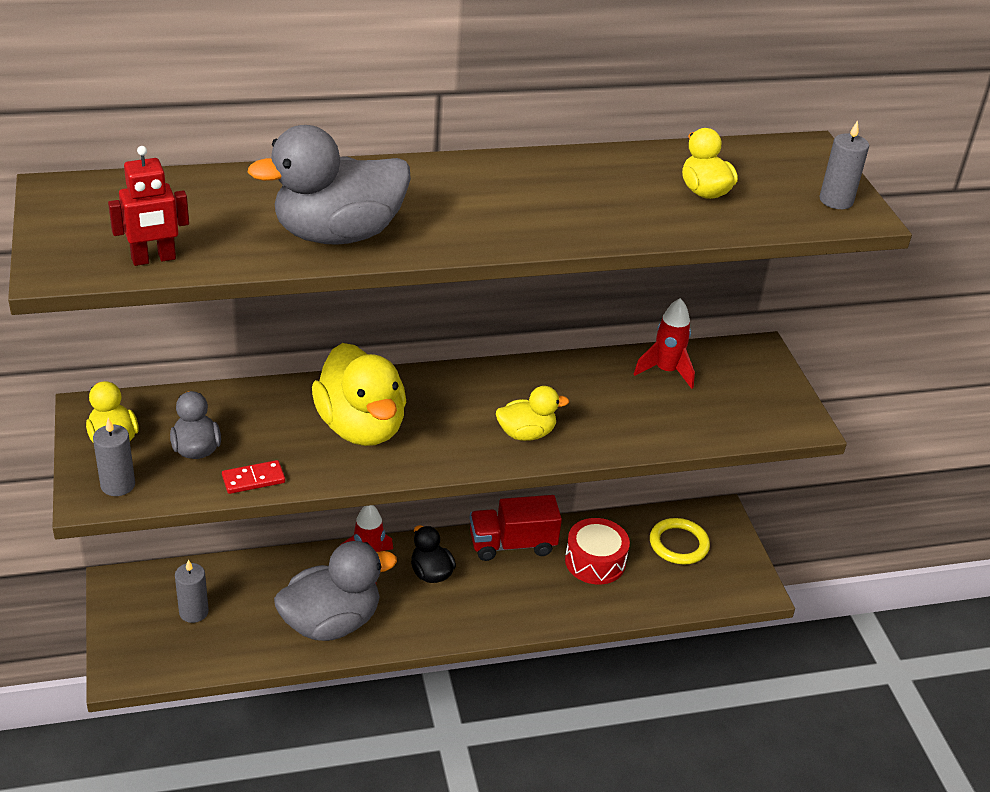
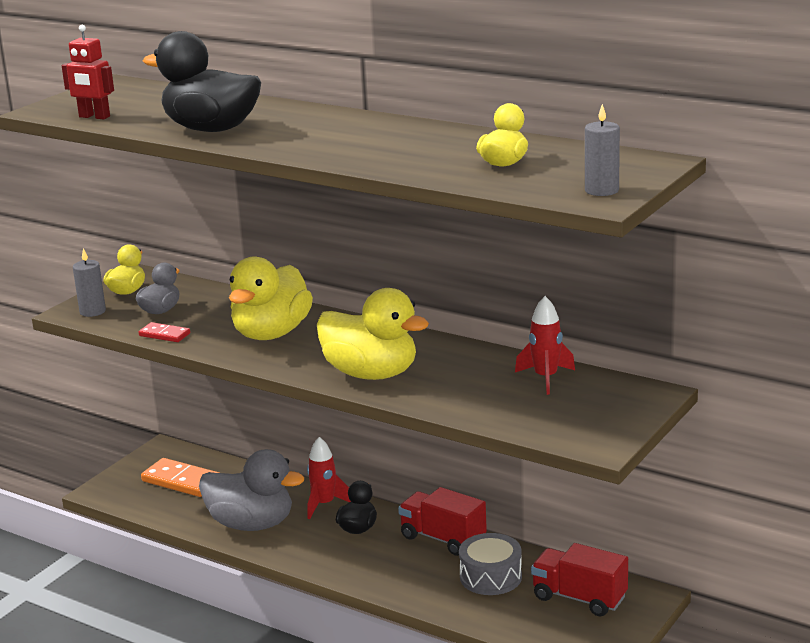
camera: 50 degrees right, 15 degrees down
grey candle [175,560,209,623] -> orange domino [141,458,220,497]
grey duck [248,125,411,245] -> black duck [143,31,261,132]
yellow duck [496,386,569,441] -> yellow duck [317,288,429,380], size x1.86
red drum [565,518,630,584] -> grey drum [459,533,522,595]
yellow ring [650,518,710,564] -> red truck [531,543,628,617]

